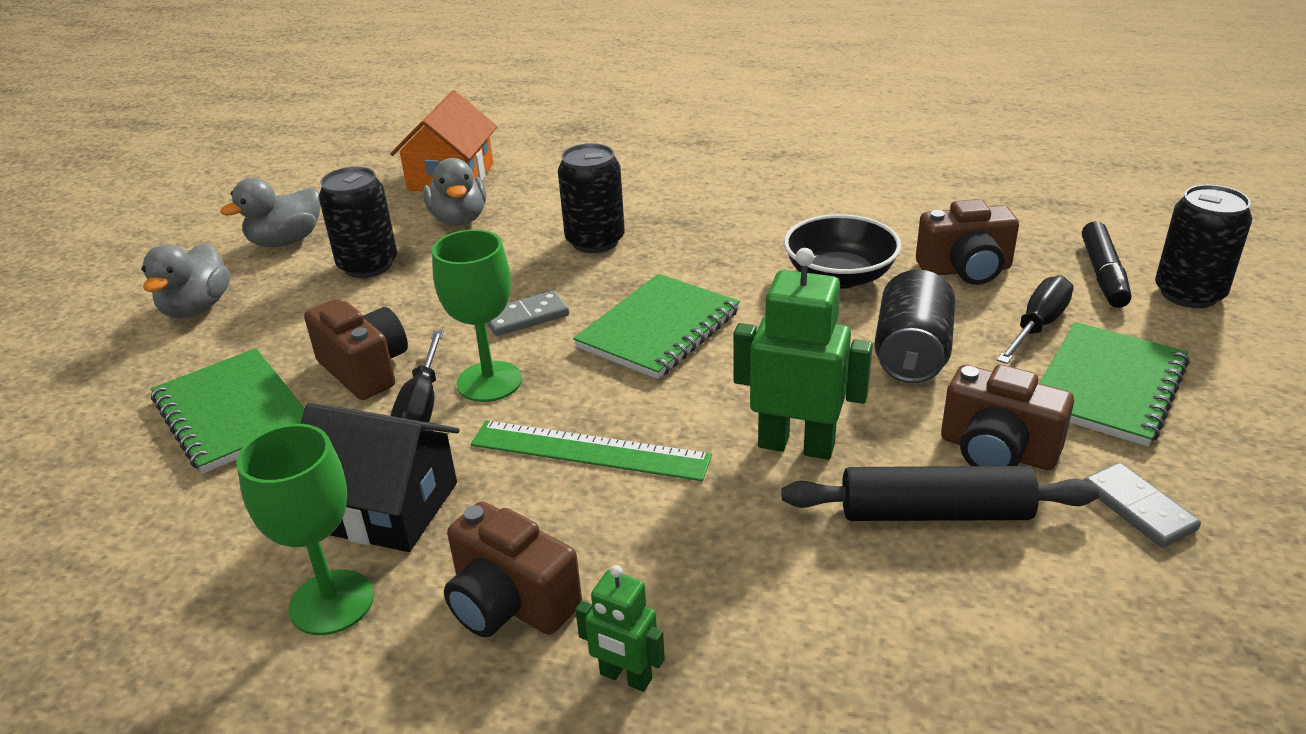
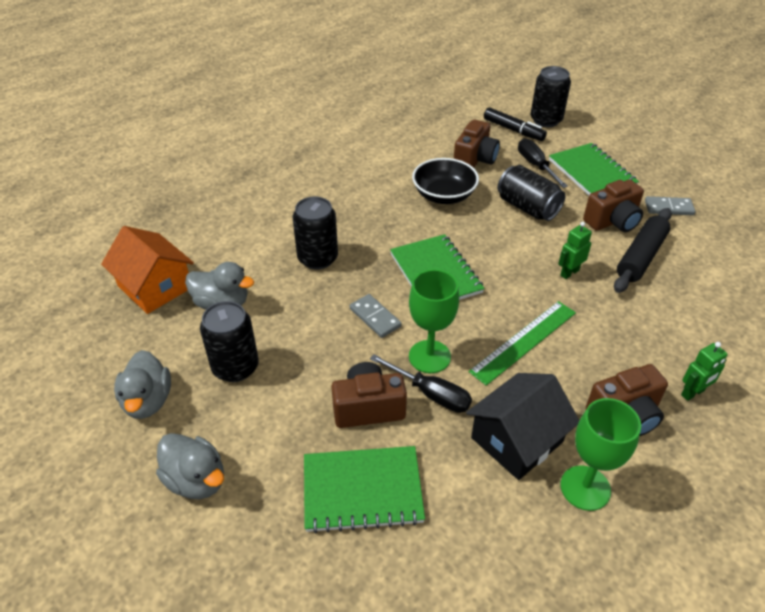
camera: 60 degrees left, 10 degrees up
grey domino [487,291,569,336] -> grey domino turned 45 degrees counterclockwise [350,294,402,338]
green robot [734,248,873,460] -> green robot [558,222,592,279], size x0.55

